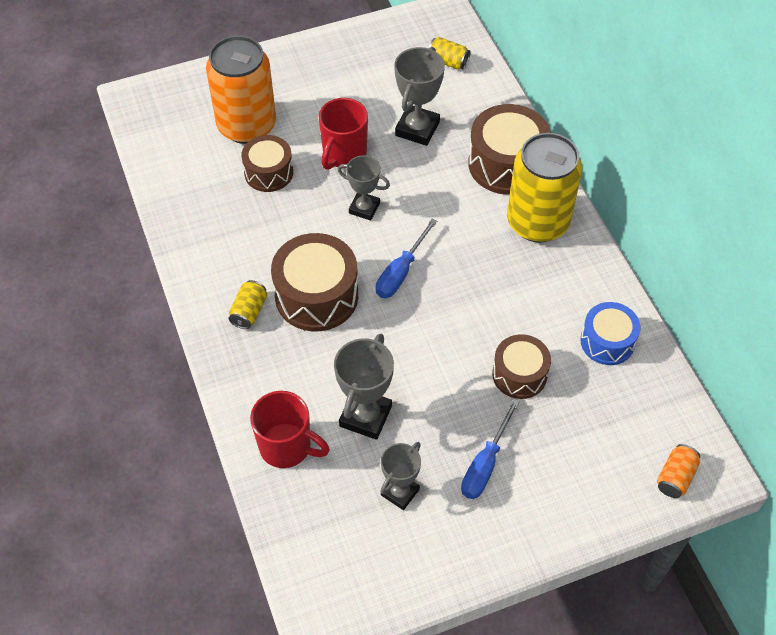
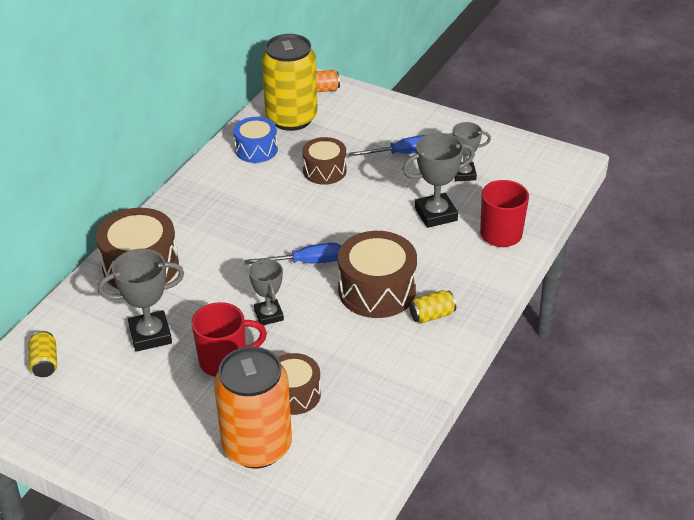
camera: 130 degrees left, 15 degrees down
yellow can [507,133,582,243] -> yellow can moved to [262,34,318,131]

